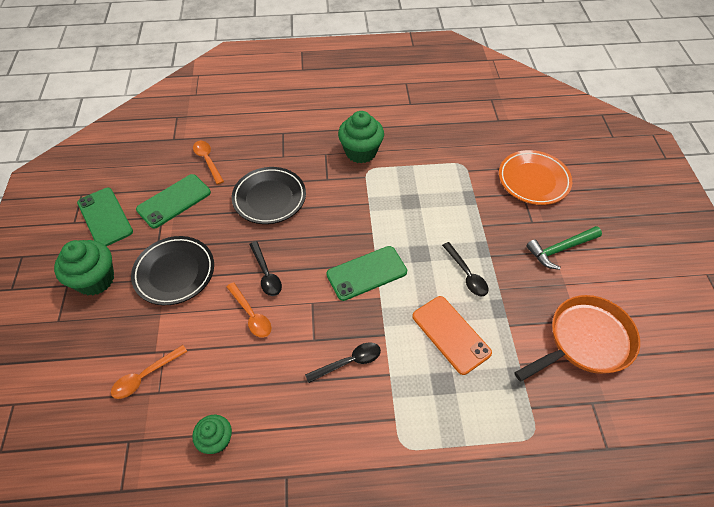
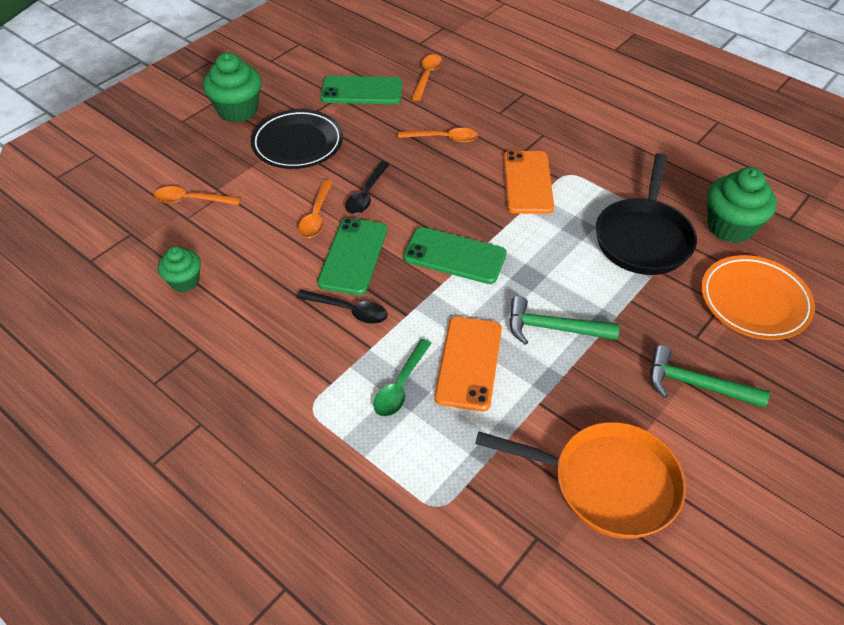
camera: 45 degrees right, 5 degrees down
green phone [77,188,133,246] -> green phone moved to [317,218,387,295]
black plate [232,167,306,224] -> orange spoon [398,128,478,143]
green cupcake [338,111,384,163] -> green cupcake moved to [707,167,777,243]
black spoon [442,242,488,296] -> green hammer [509,296,620,345]
none -> green spoon [373,339,432,417]
none -> orange phone [504,151,554,214]
none -> black pan [596,153,697,275]

